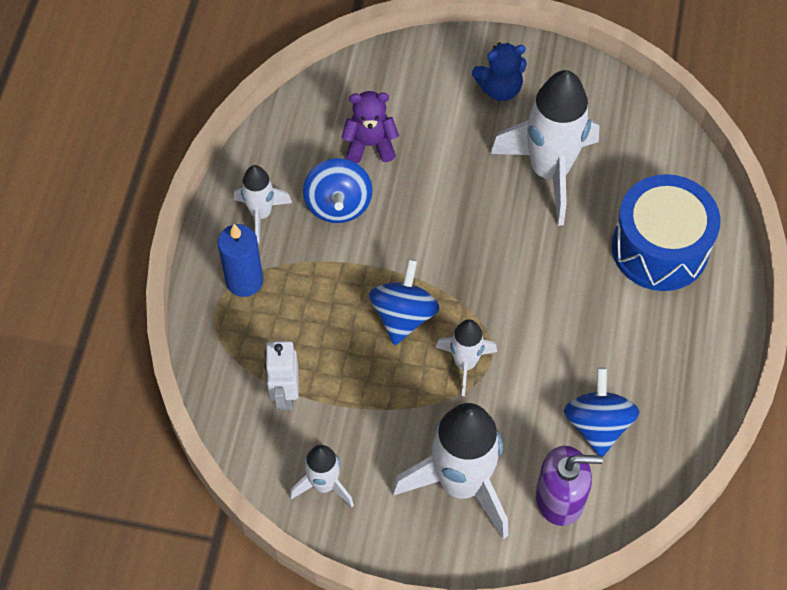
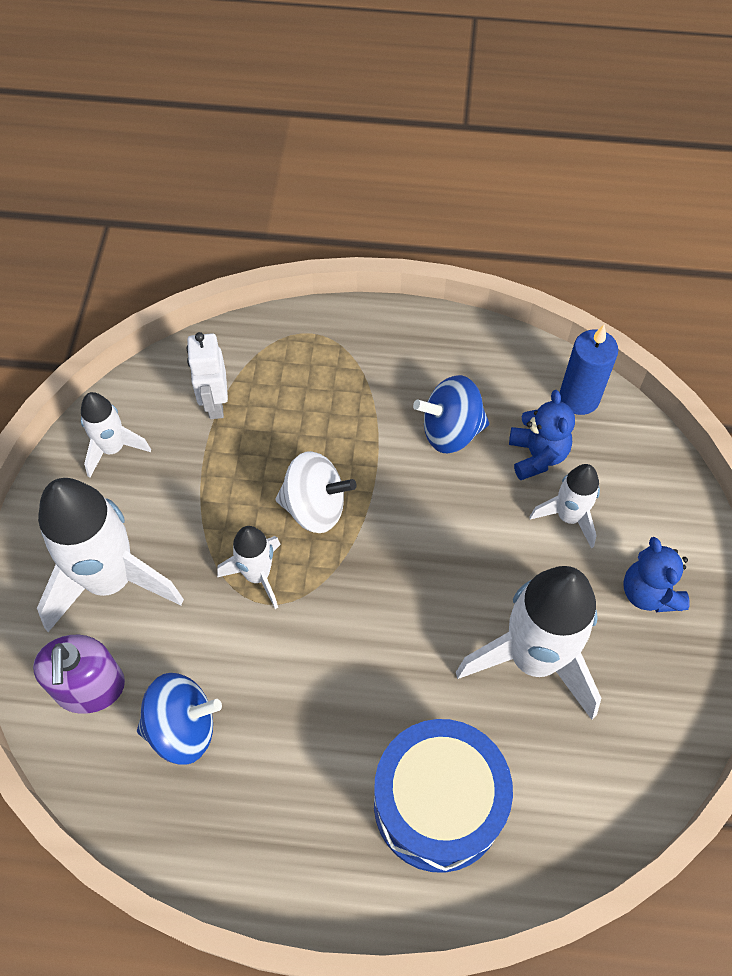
camera: 85 degrees right, 0 degrees up
blue candle [218,224,264,297] -> blue candle moved to [560,325,618,415]
white rocket [234,165,292,244] -> white rocket moved to [529,464,600,548]
white robot [265,340,299,410] -> white robot turned 90 degrees counterclockwise [187,332,228,419]
purple teddy bear [341,91,399,163] -> blue teddy bear [509,390,575,480]
blue spinning top [369,259,439,345] -> white spinning top [276,451,357,533]

